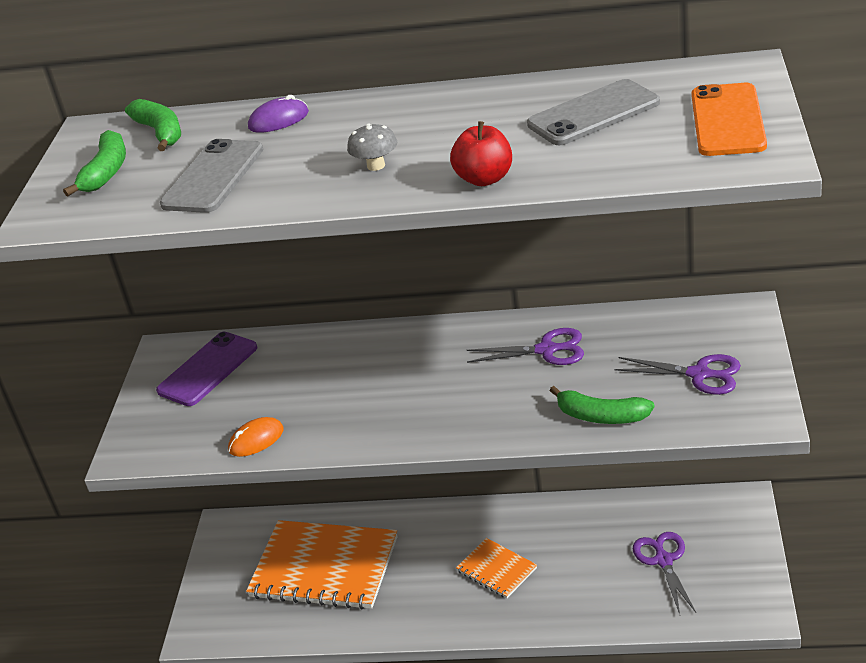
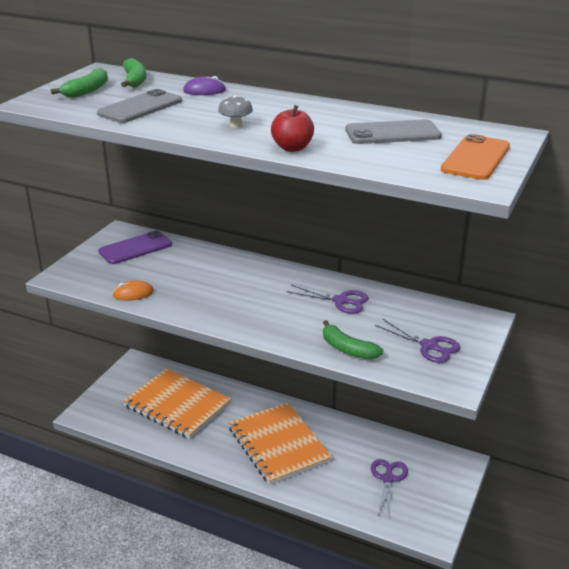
camera: 15 degrees right, 5 degrees down
orange notebook [456,538,537,598] -> orange notebook [229,402,332,485], size x2.03

